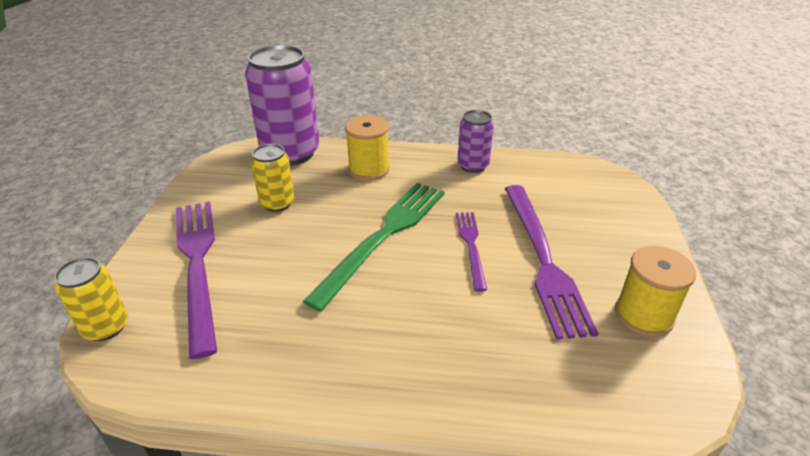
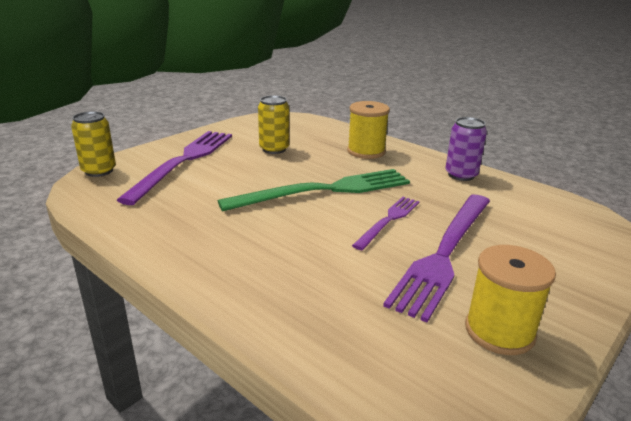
camera: 35 degrees right, 10 degrees down
purple can [245,45,319,166] -> none

